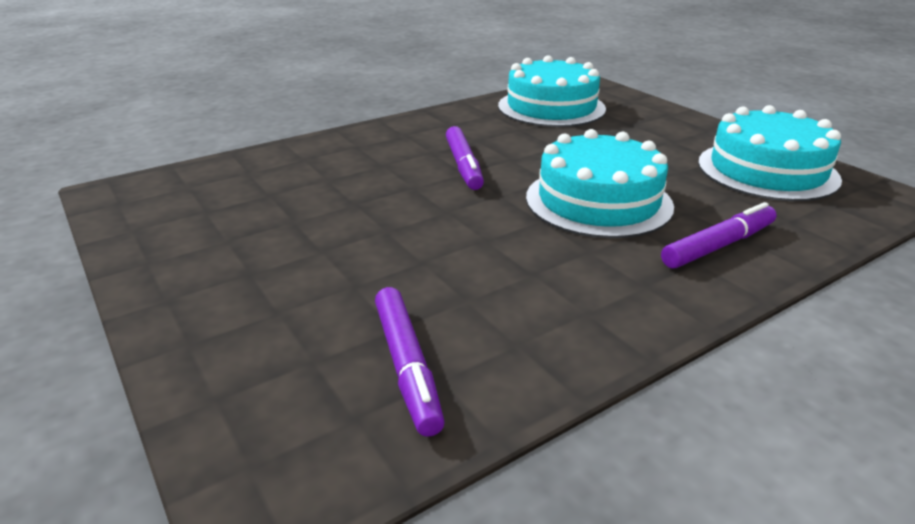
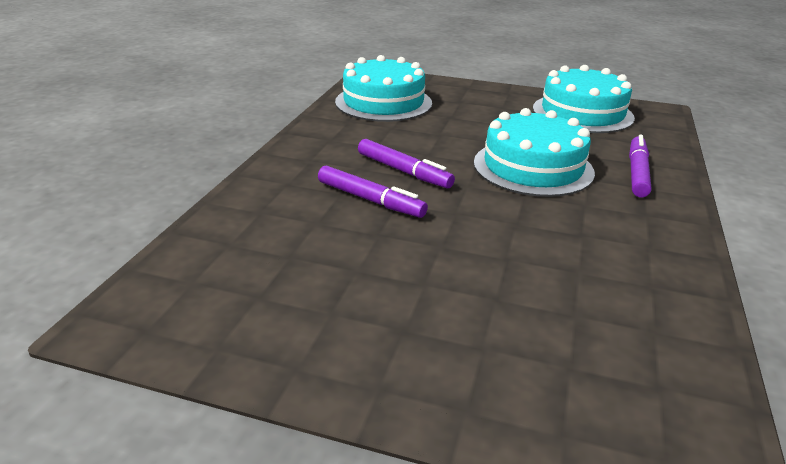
camera: 40 degrees left, 0 degrees up
purple marker [375,287,445,437] -> purple marker moved to [318,165,428,218]

